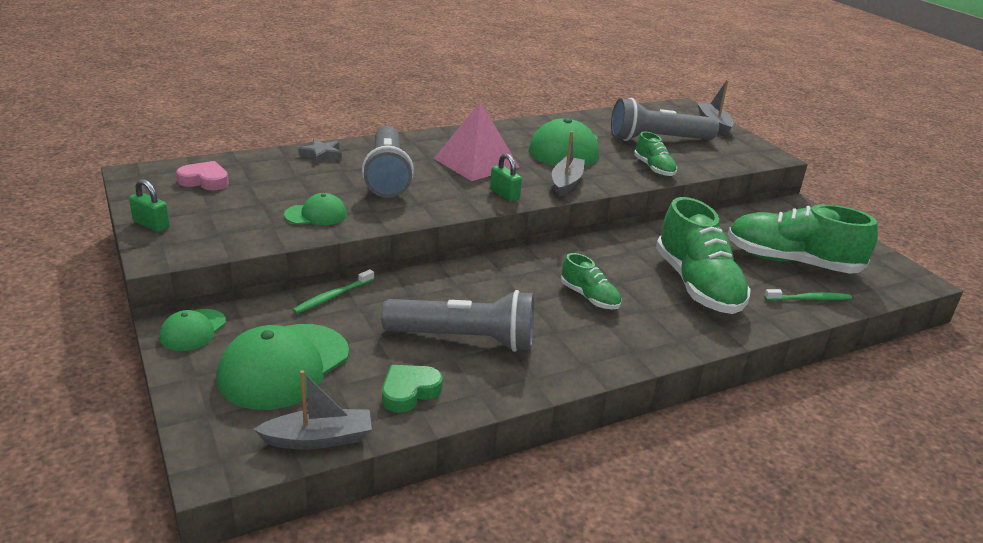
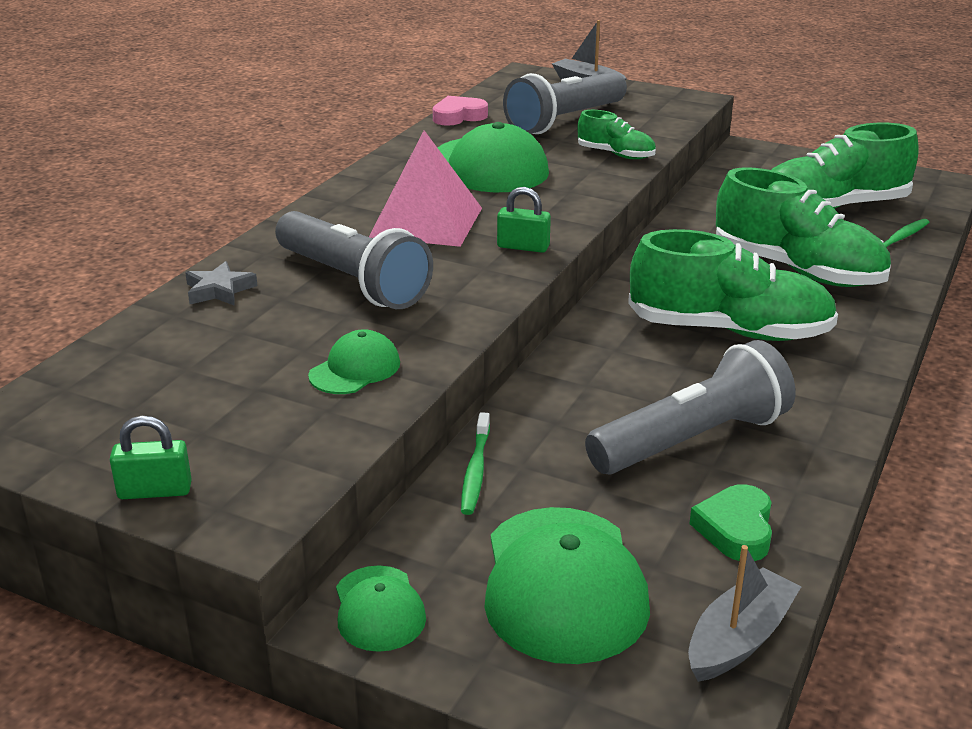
camera: 35 degrees left, 0 degrees up
pink heart [176,161,229,190] -> pink heart moved to [433,96,488,126]
grey boat [552,131,585,197] -> none
green shoe [561,253,621,309] -> green shoe [628,229,838,341], size x1.99

